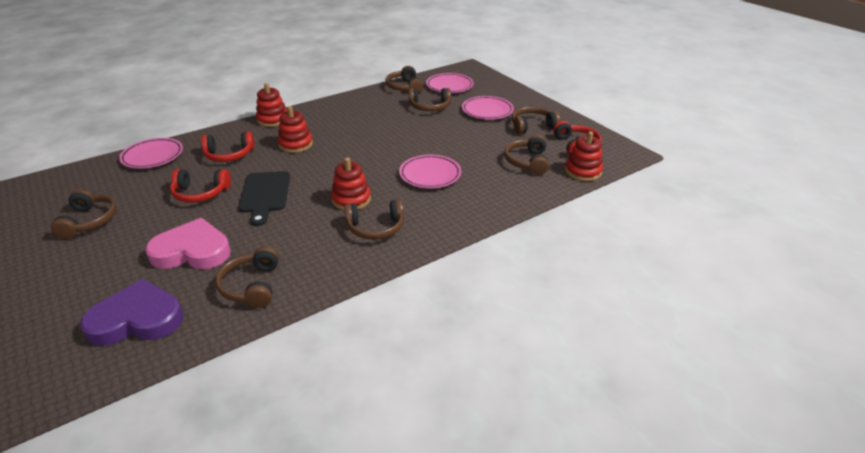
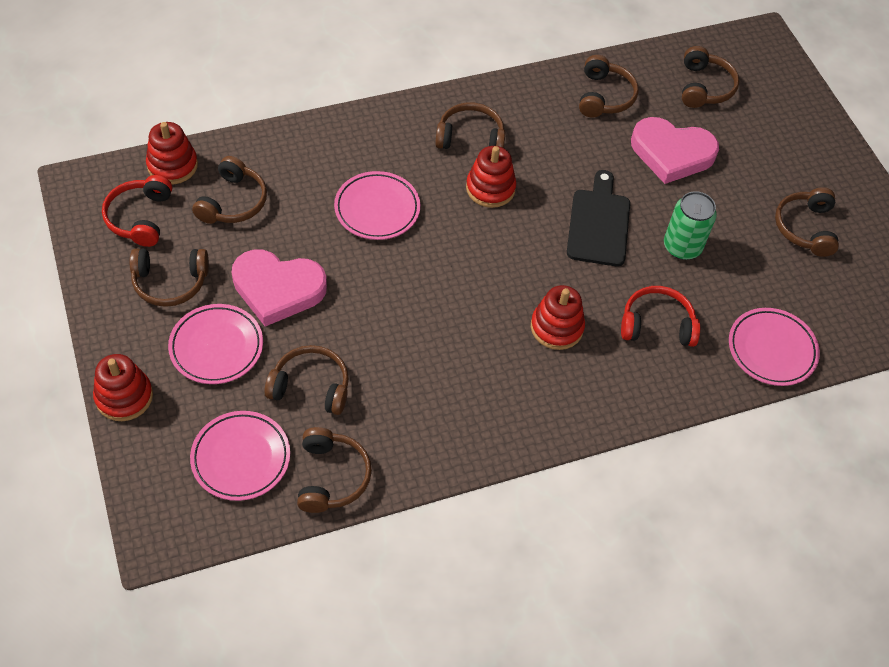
camera: 170 degrees left, 20 degrees up
purple heart [80,279,183,346] -> brown headphones [682,46,739,108]
red headphones [170,169,231,203] -> green can [664,191,717,260]
red stacking toy [256,83,287,127] -> red stacking toy moved to [93,354,153,421]
none -> pink heart [232,249,327,327]

